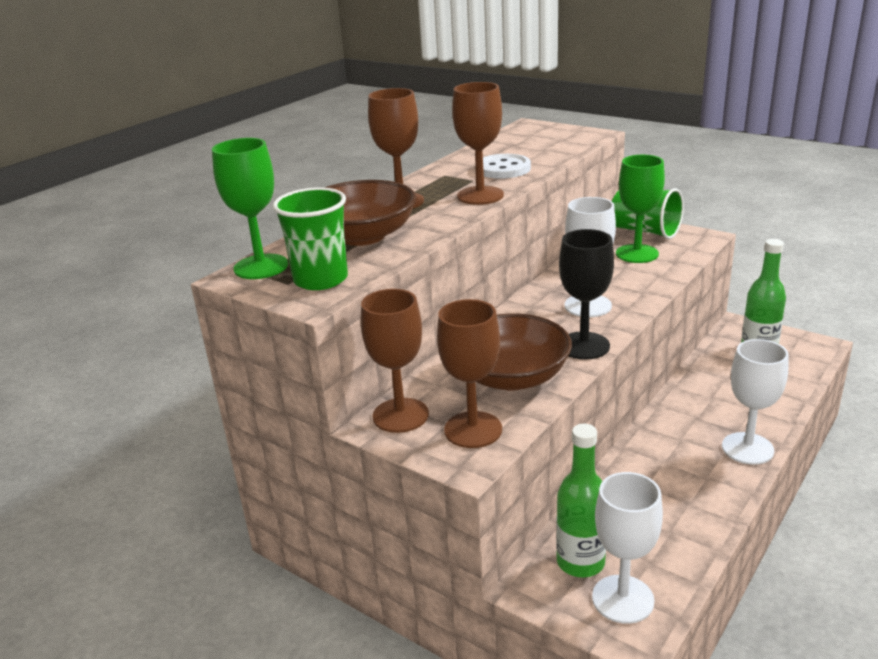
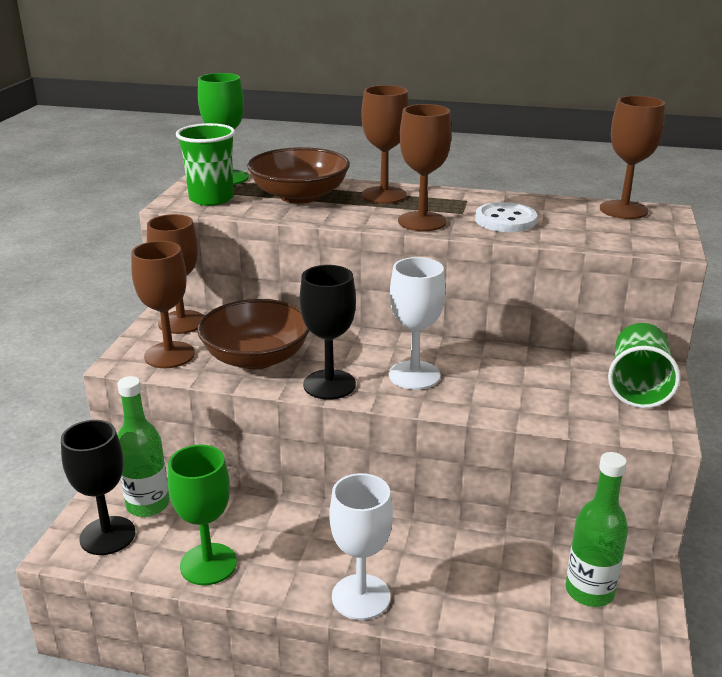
camera: 65 degrees right, 0 degrees up
white goblet [592,472,663,624] -> black goblet [61,420,135,555]
green goblet [616,155,665,263] -> green goblet moved to [168,445,237,585]
none -> brown goblet [600,96,665,219]

